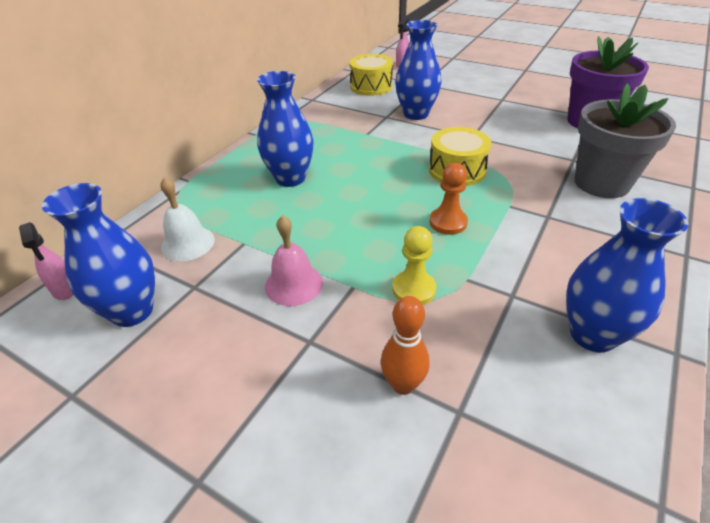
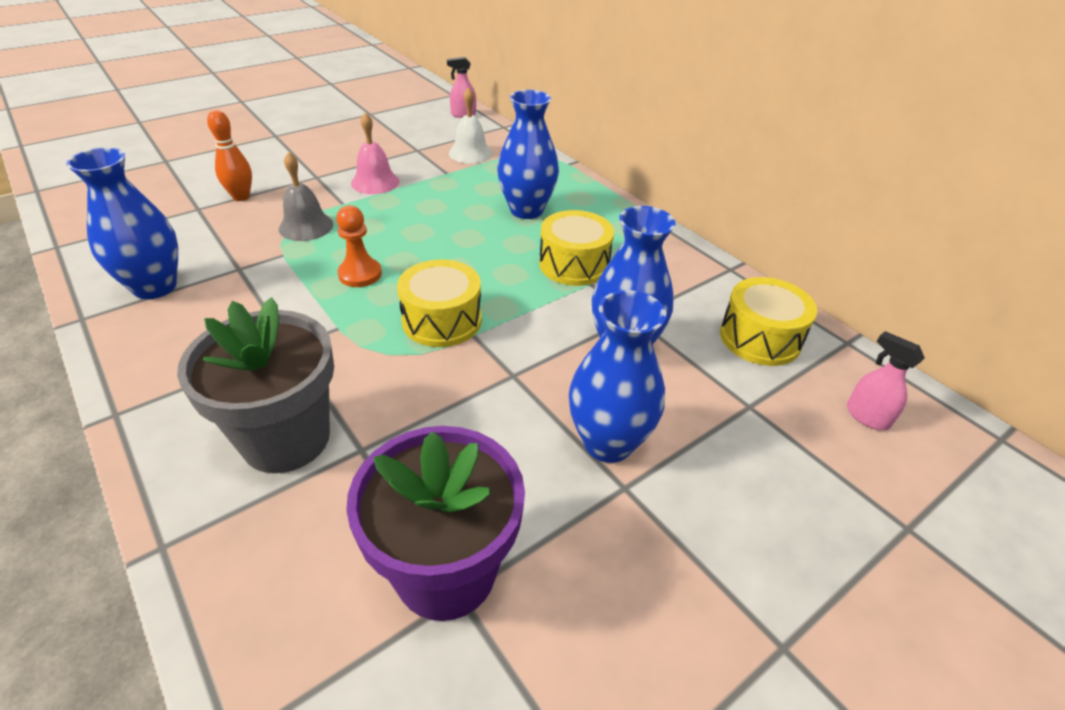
camera: 110 degrees right, 0 degrees up
blue vase [42,183,155,327] -> blue vase moved to [569,290,666,463]
yellow pawn [392,226,436,305] -> grey bell [279,152,333,241]
none -> yellow drum [539,210,614,286]

